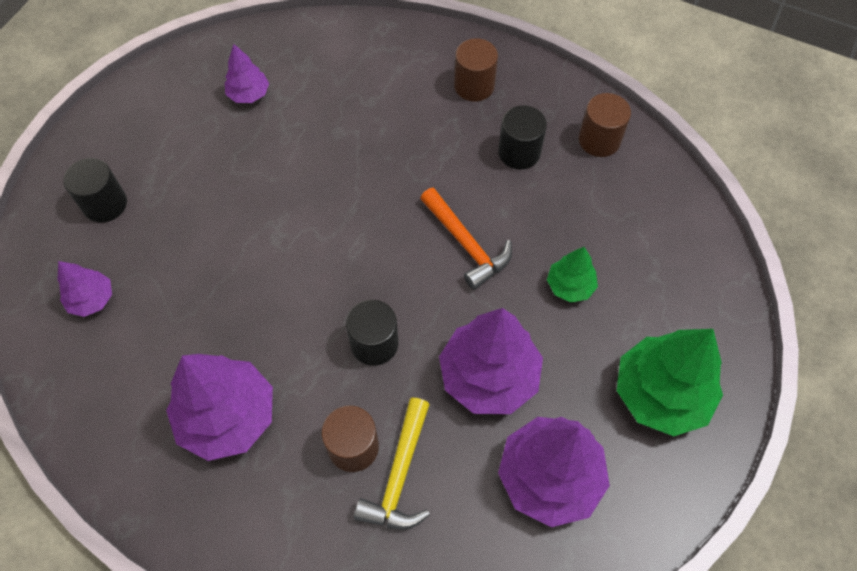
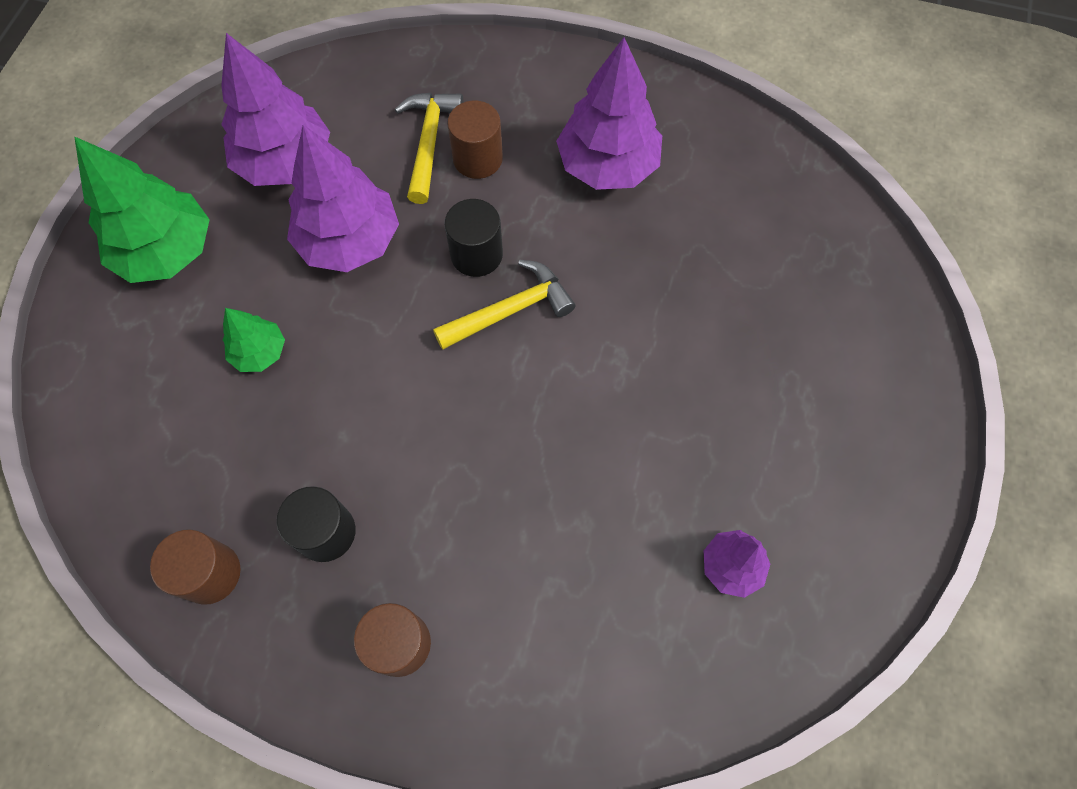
camera: 170 degrees right, 5 degrees up
purple tree [57,261,112,317] -> none
black cylinder [63,158,127,223] -> none
orange hammer [420,188,512,290] -> none
none -> yellow hammer [433,260,576,350]

